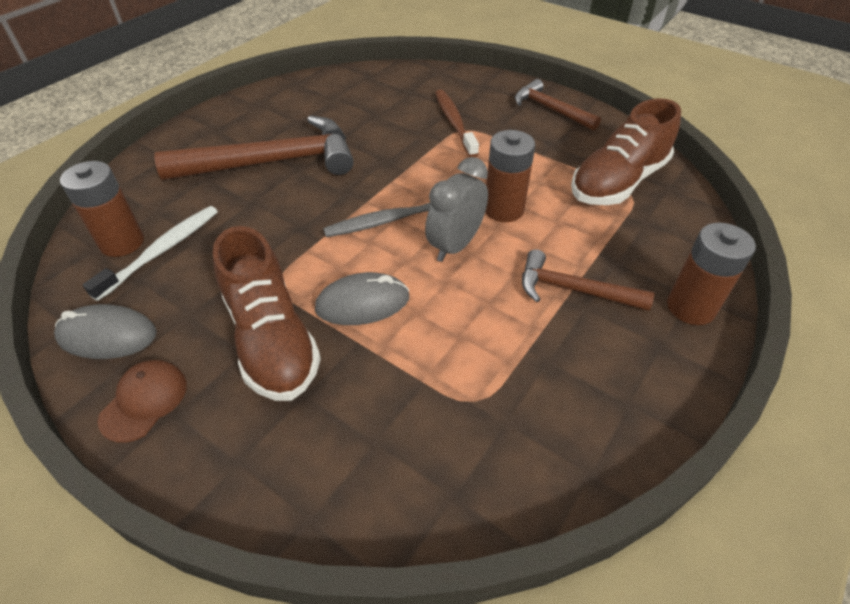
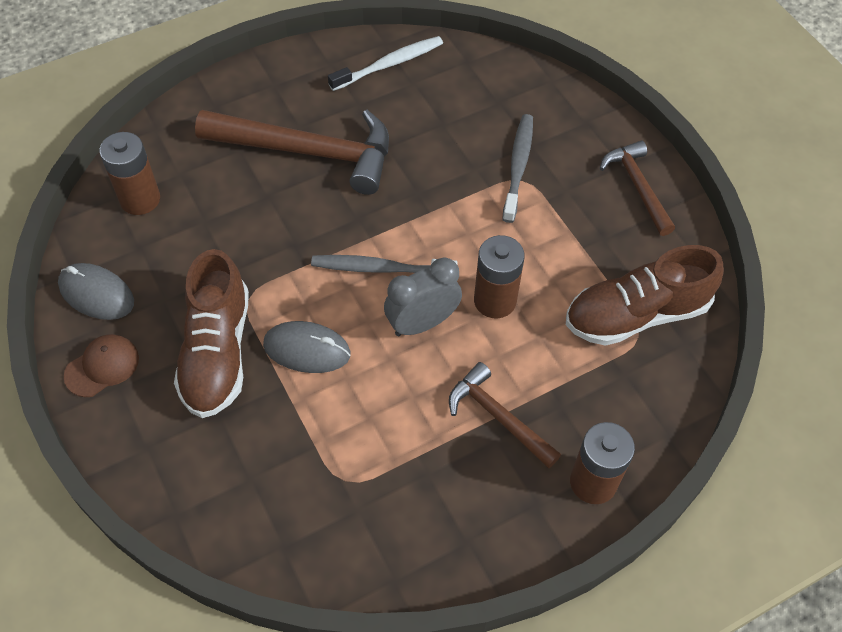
camera: 25 degrees right, 10 degrees up
white toothbrush [83,206,218,301] -> white toothbrush moved to [328,36,443,91]
brown toothbrush [435,90,479,157] -> grey toothbrush [502,114,533,223]

